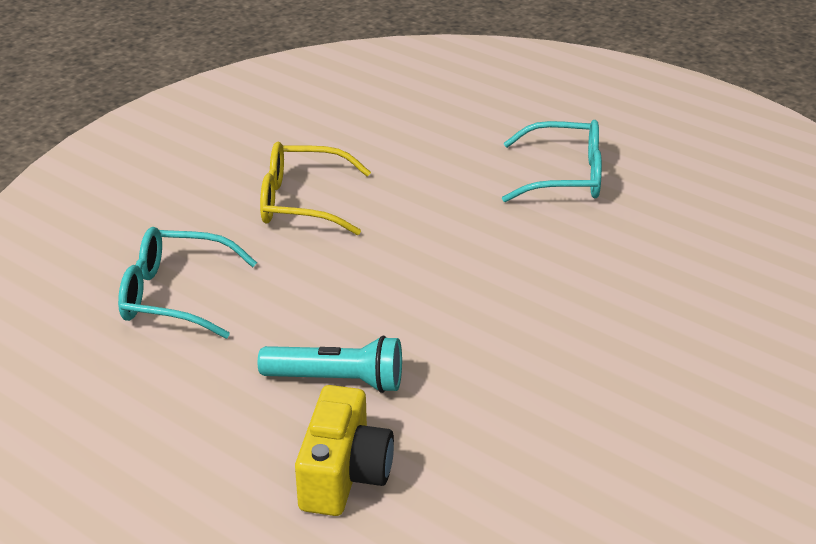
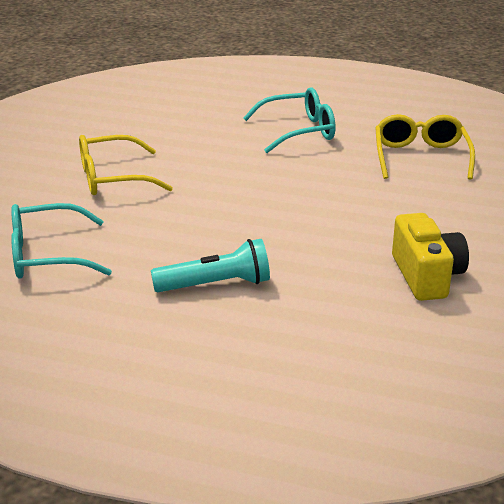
camera: 20 degrees left, 5 degrees down
yellow camera [295,385,394,516] -> yellow camera moved to [392,213,469,301]
none -> yellow glasses [375,114,475,180]

